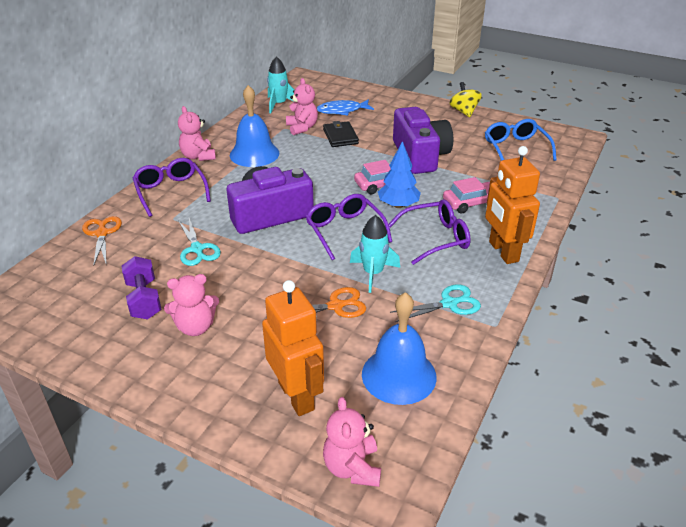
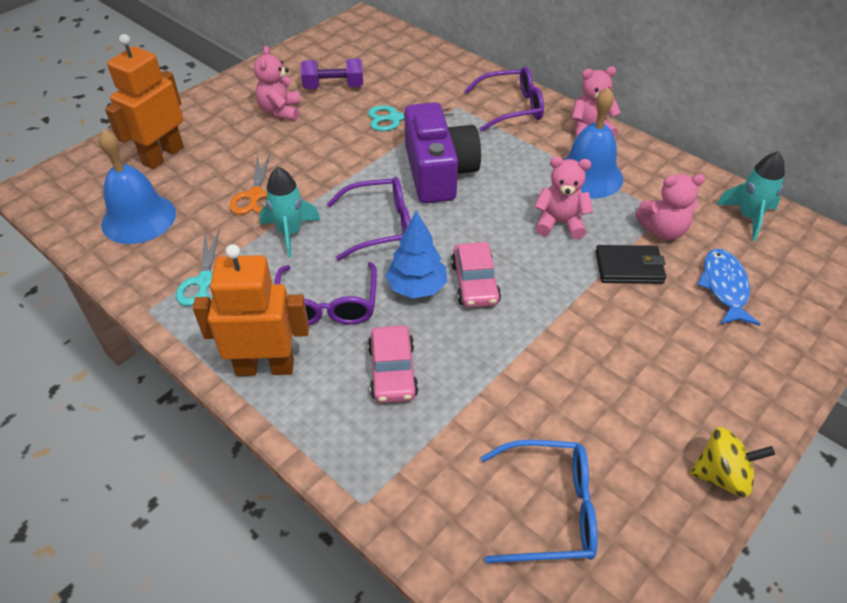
camera: 105 degrees right, 10 degrees up
orange scissors [82,216,122,266] -> none
orange robot [262,280,324,416] -> orange robot turned 135 degrees clockwise [105,34,184,169]
pink teddy bear [323,397,381,487] -> pink teddy bear moved to [534,157,593,239]
purple camera [393,107,453,174] -> none

